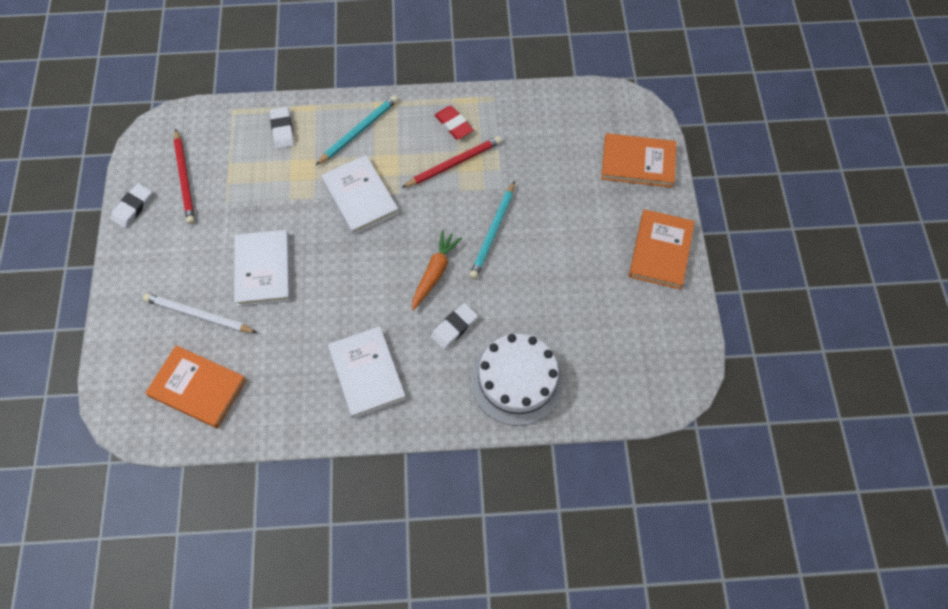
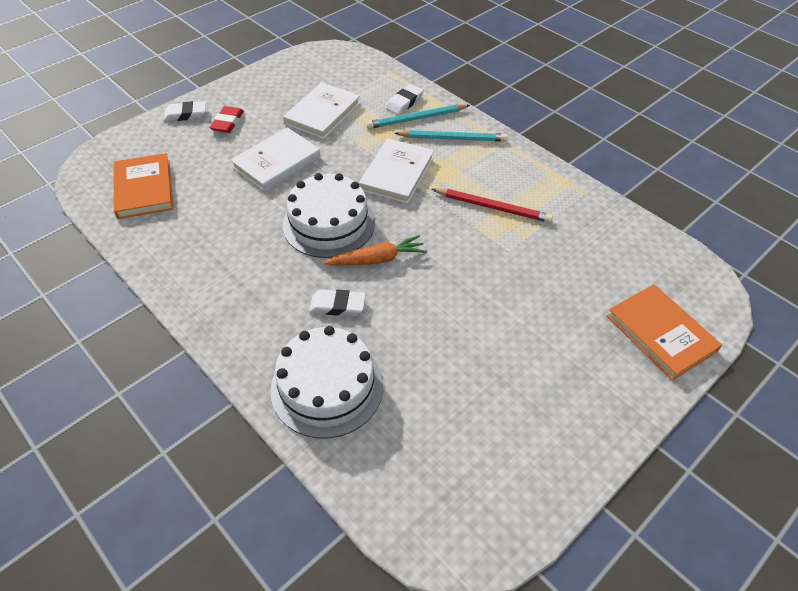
camera: 50 degrees right, 15 degrees down
white eraser [111,183,152,228] -> white eraser moved to [164,101,206,121]
white pencil [143,293,257,333] -> none
red pencil [174,129,195,224] -> none
white book [328,326,406,418] -> white book moved to [283,82,360,139]
red eraser [435,106,473,139] -> red eraser moved to [210,106,244,133]
turquoise pencil [470,181,515,279] -> turquoise pencil moved to [366,104,470,129]
orange book [629,209,695,289] -> none
none -> white cake [283,173,375,258]

